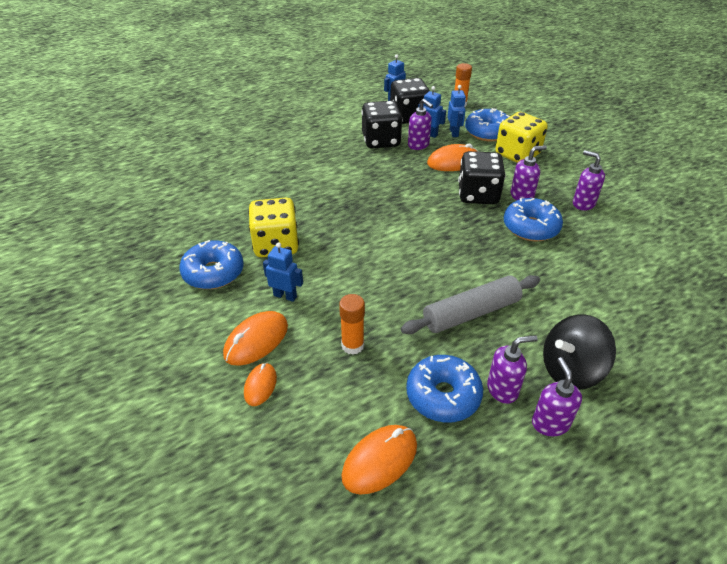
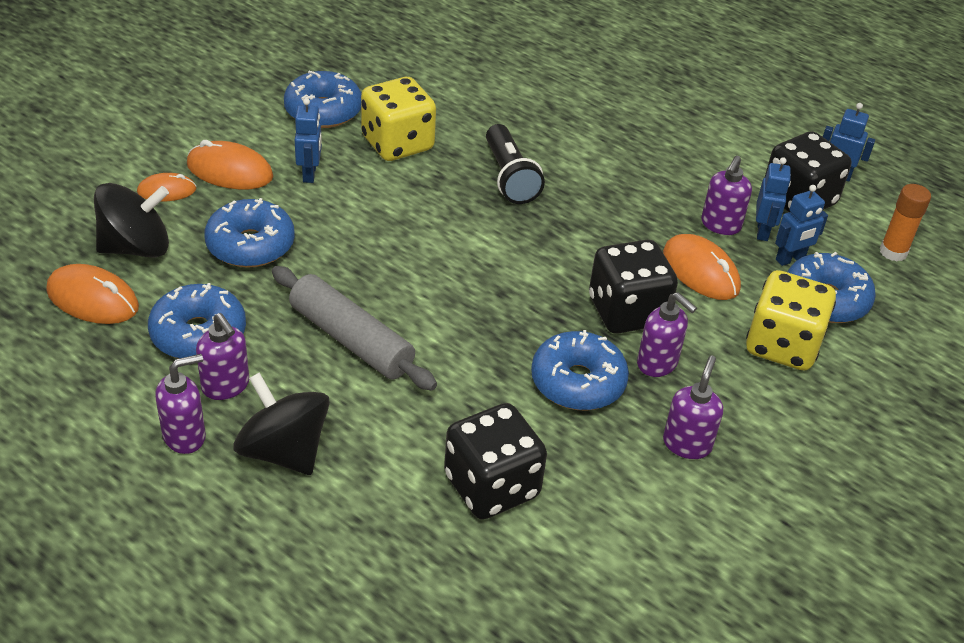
camera: 65 degrees right, 0 degrees up
orange glue stick [339,294,365,355] -> blue donut [204,198,295,268]
black dice [361,101,403,148] -> black dice moved to [444,403,547,519]
none -> black spinning top [94,183,169,258]
none -> black flashlight [486,124,545,204]

